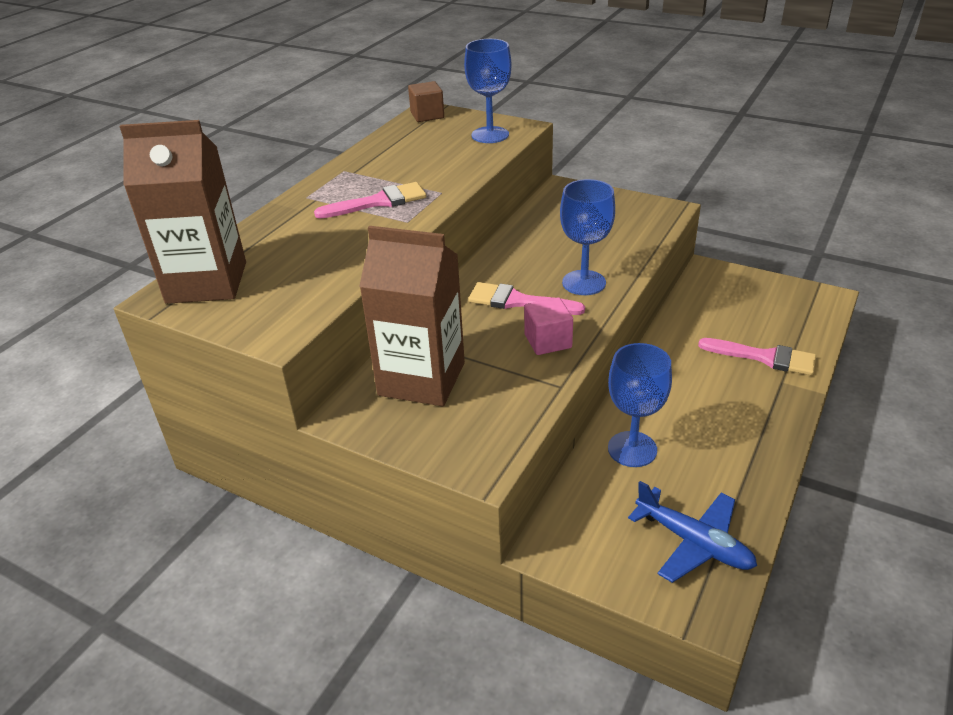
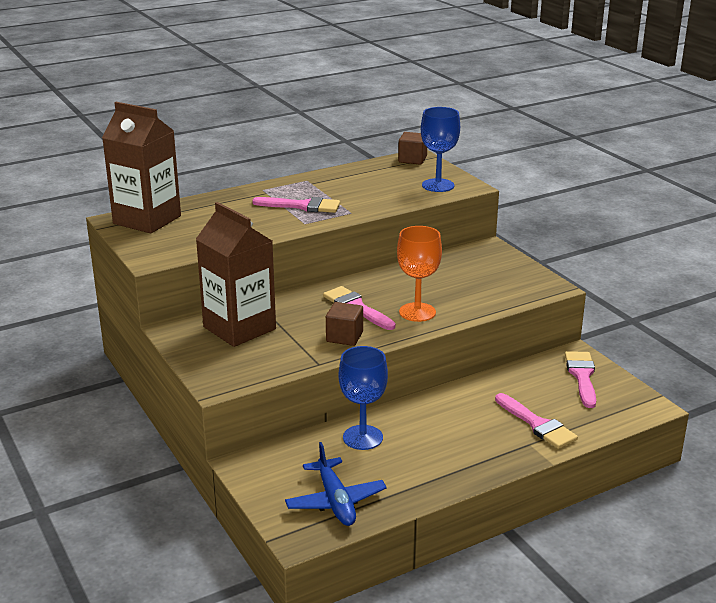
camera: 30 degrees right, 10 degrees down
pink cube [524,297,573,355] -> brown cube [326,302,363,346]
blue goblet [560,179,615,295] -> orange goblet [397,226,442,322]
none -> pink brush [565,351,596,408]

